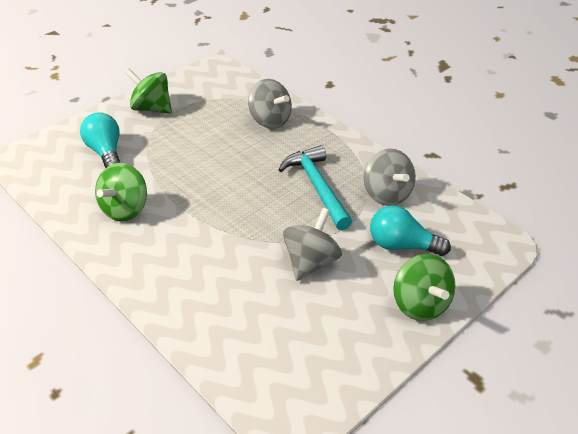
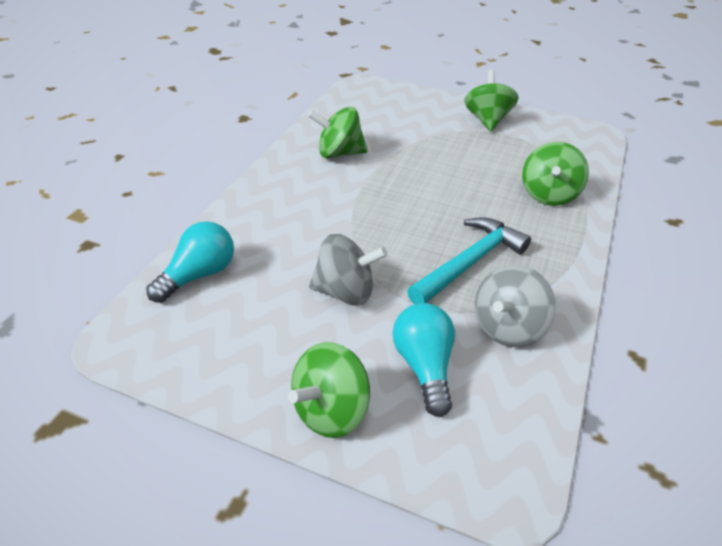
camera: 65 degrees right, 0 degrees up
turquoise light bulb [80,112,121,168] -> turquoise light bulb moved to [146,221,234,303]
grey spinning top [248,79,292,129] -> green spinning top [522,142,589,206]

